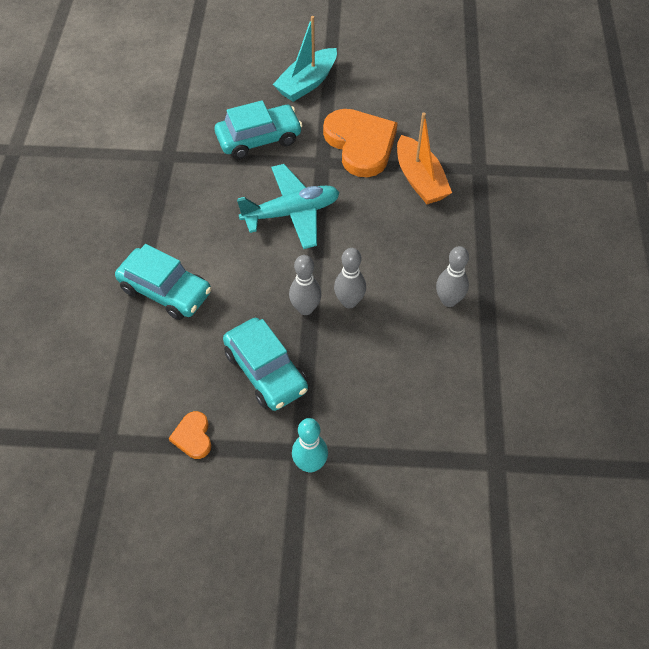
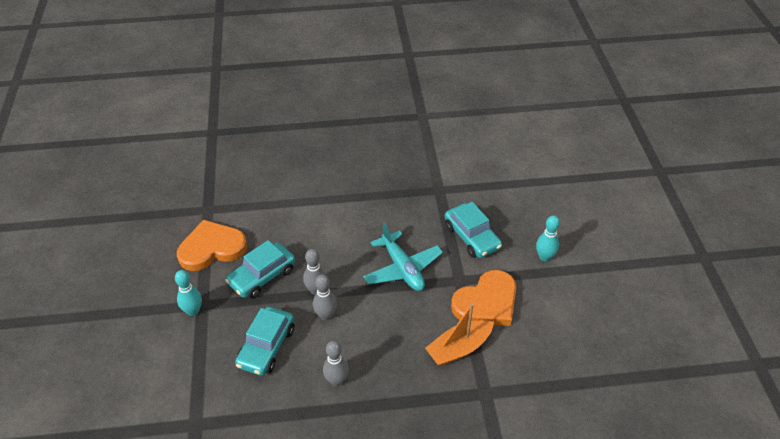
camera: 80 degrees right, 10 degrees down
turquoise car [115,244,212,320] -> turquoise car moved to [235,307,294,376]
orange heart [169,411,211,459] -> orange heart [177,220,247,271], size x2.19
turquoise boat [273,16,337,102] -> turquoise bowling pin [536,215,560,261]

